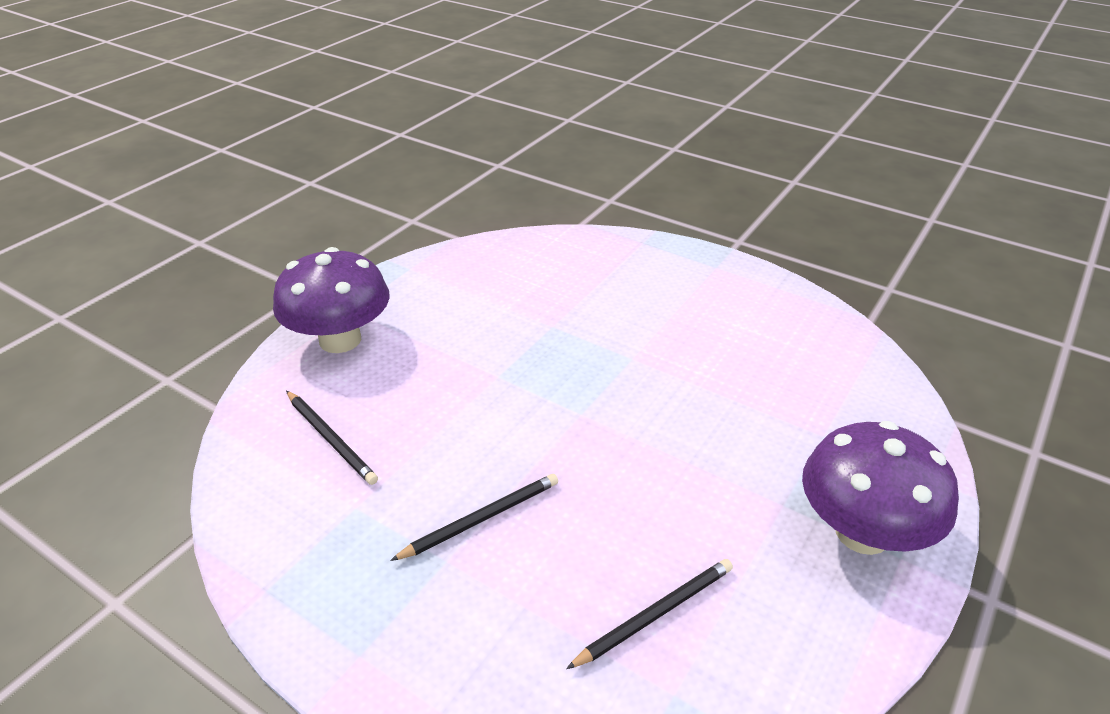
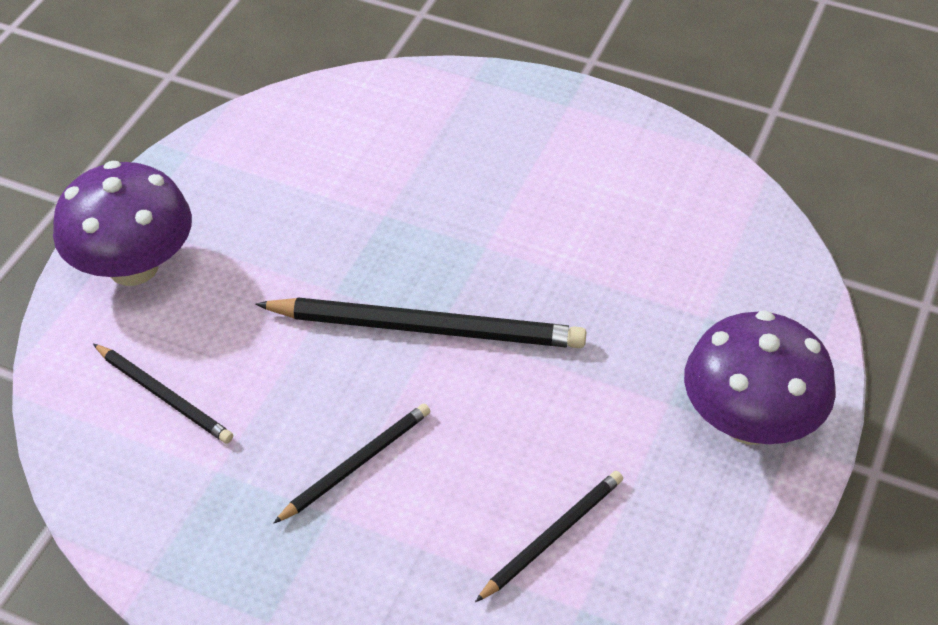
camera: 10 degrees left, 10 degrees up
none -> black pencil [255,298,587,348]

